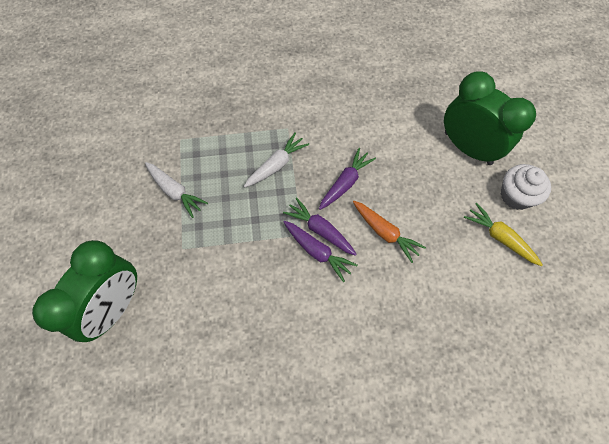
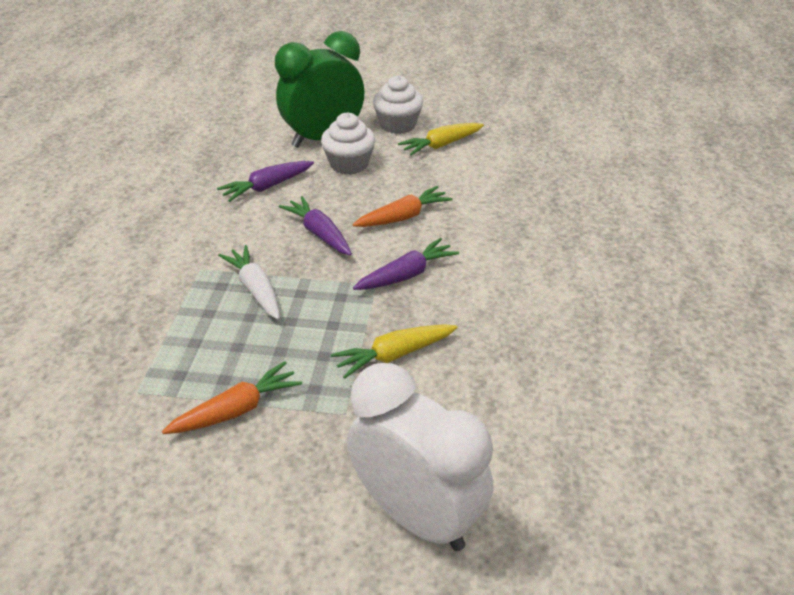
camera: 75 degrees left, 25 degrees down
green clock [32,240,137,342] -> white clock [347,363,493,551]
white carrot [145,162,208,218] -> orange carrot [162,361,302,434]
purple carrot [283,197,357,256] -> purple carrot moved to [217,161,314,202]
none -> white cupcake [321,113,375,175]
none -> yellow carrot [331,324,458,379]

